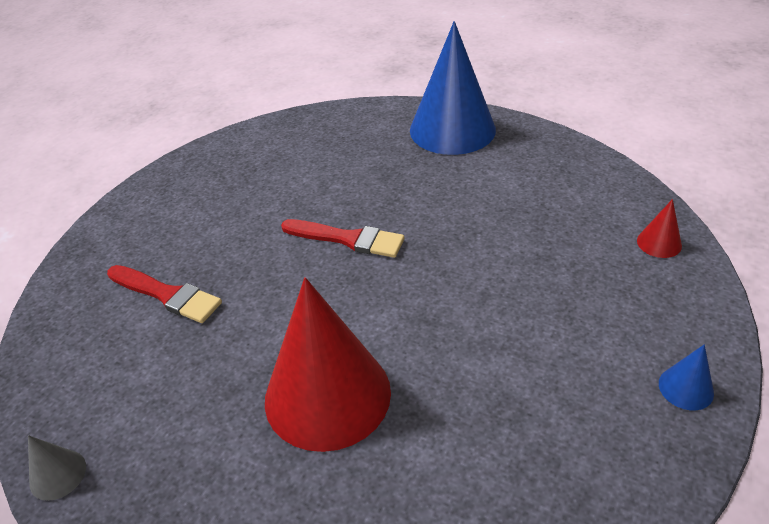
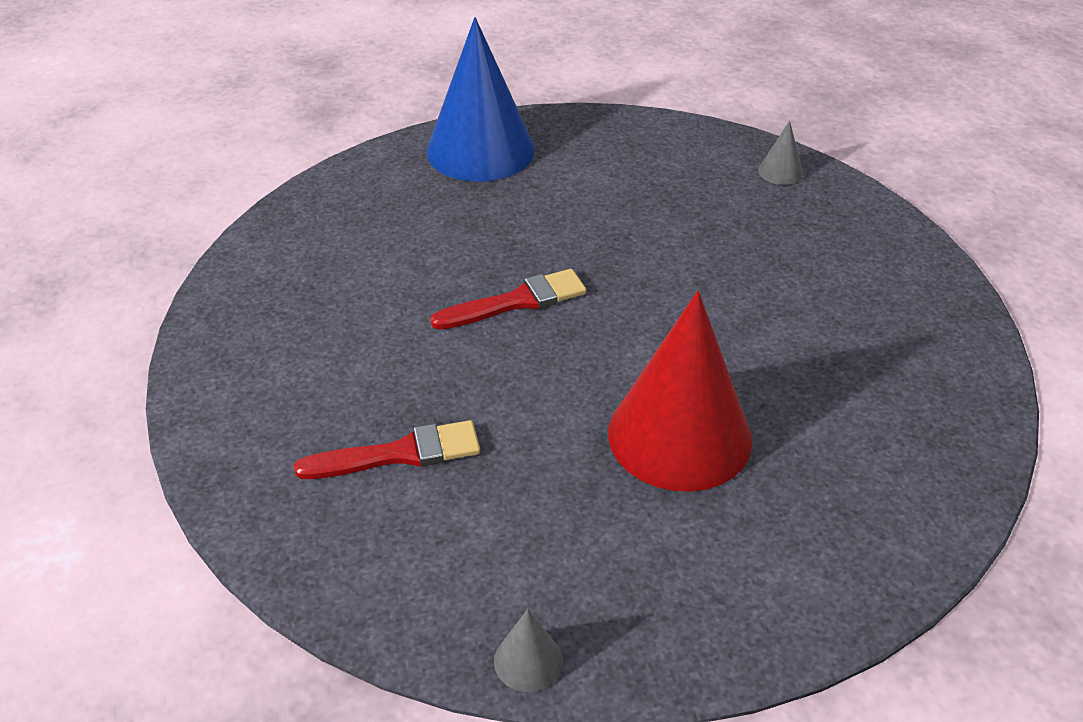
camera: 45 degrees left, 0 degrees up
red cone [637,199,682,258] -> grey cone [758,121,803,185]
blue cone [659,344,714,410] -> none

